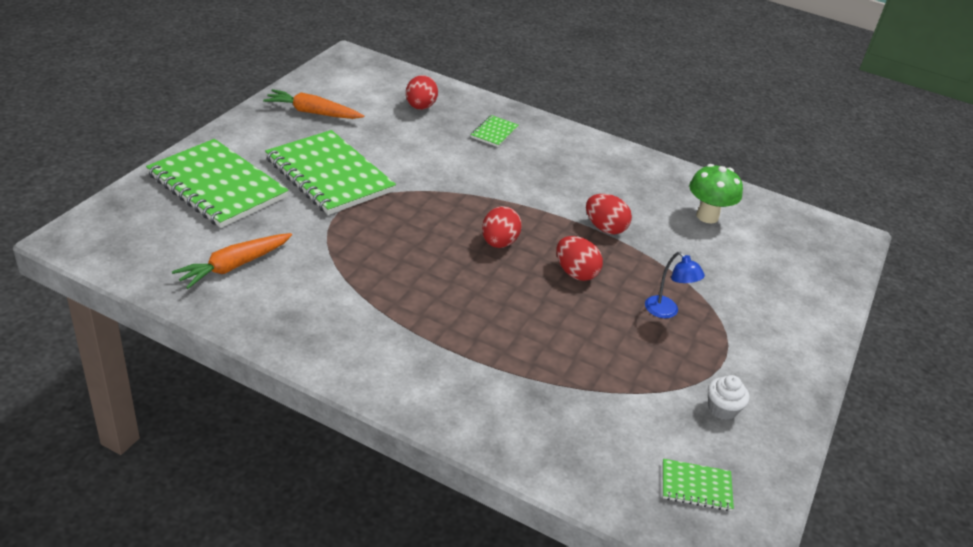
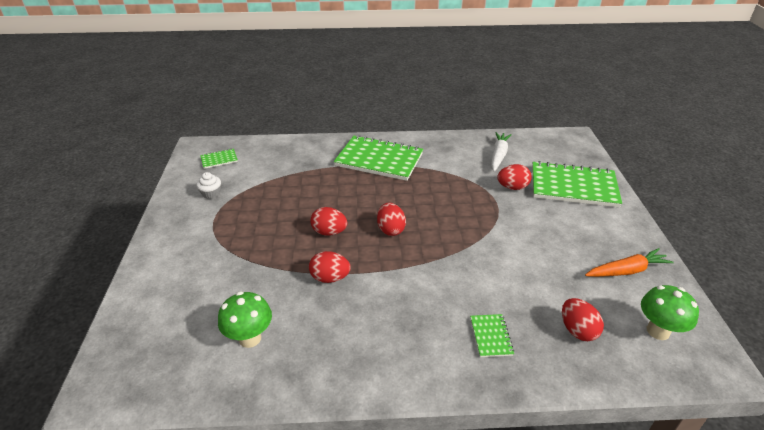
camera: 155 degrees right, 0 degrees up
orange carrot [172,233,292,289] -> white carrot [491,132,512,172]
green notebook [265,130,396,215] -> green notebook moved to [334,135,423,181]
blue lamp [645,252,705,318] -> none
none -> red egg [497,164,532,190]
none -> green mushroom [641,285,699,340]

